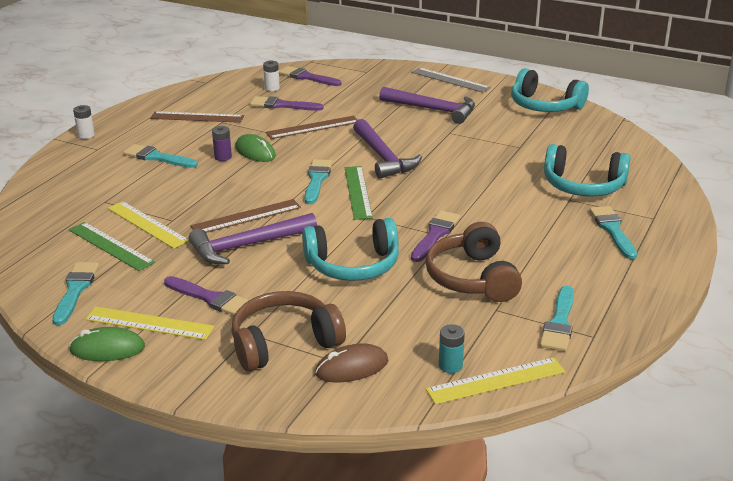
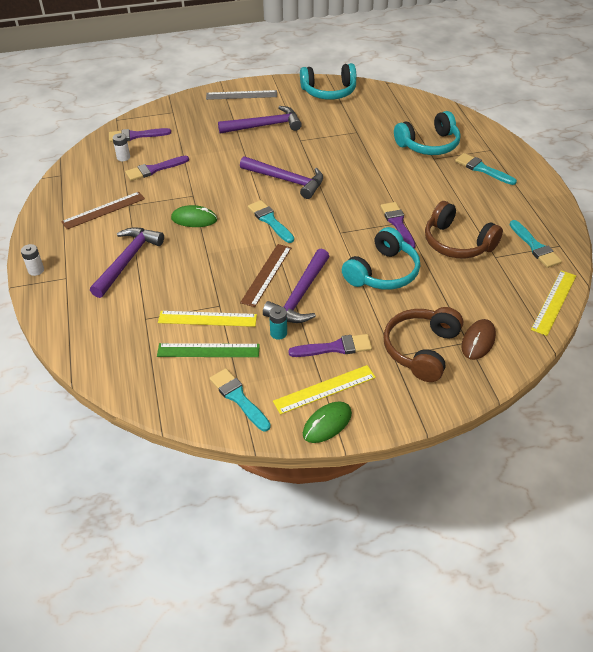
camera: 40 degrees left, 15 degrees up
turquoise brush [123,144,198,168] -> purple hammer [90,227,164,298]
purple battery [212,126,232,161] -> none
brown ruler [266,116,358,139] -> none
green ruler [344,166,373,220] -> none
turquoise battery [439,324,465,373] -> turquoise battery moved to [269,306,287,340]

